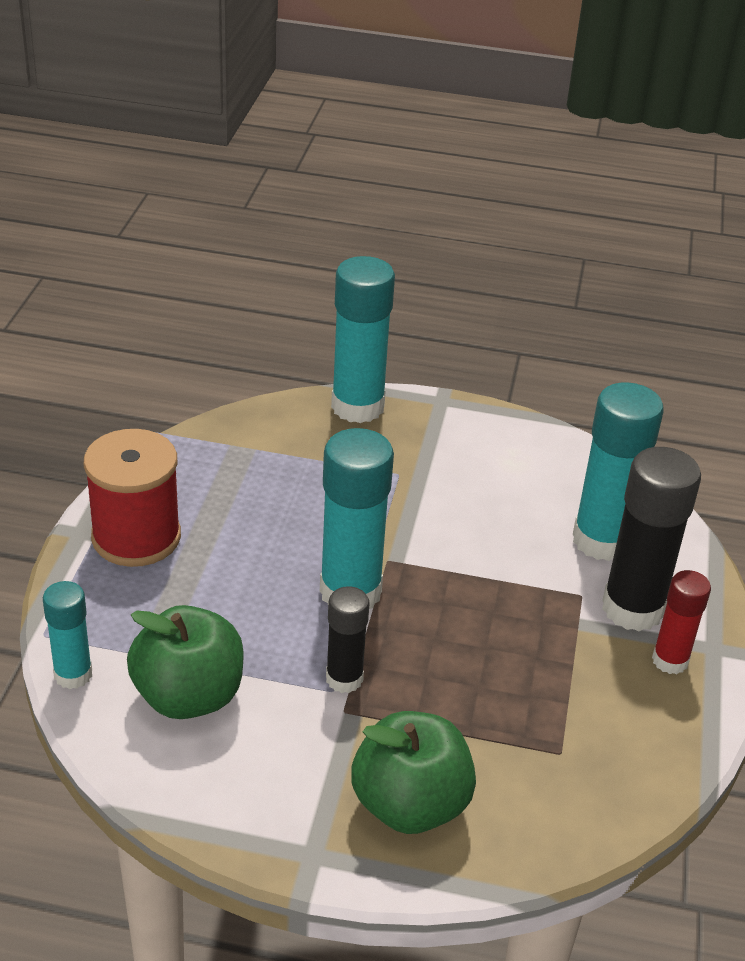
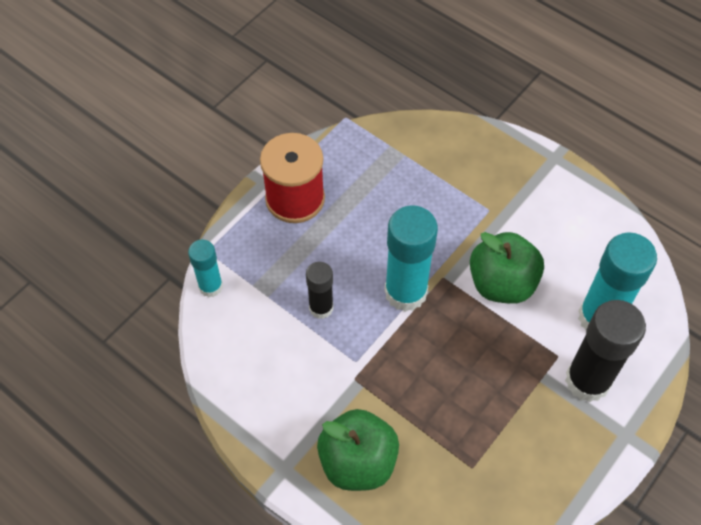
camera: 30 degrees right, 20 degrees up
green apple [127,605,244,719] -> green apple moved to [470,232,544,304]
black glue stick [326,586,370,693] -> black glue stick moved to [306,262,333,319]
turquoise glue stick [331,256,395,423] -> none
red glue stick [652,570,711,674] -> none

